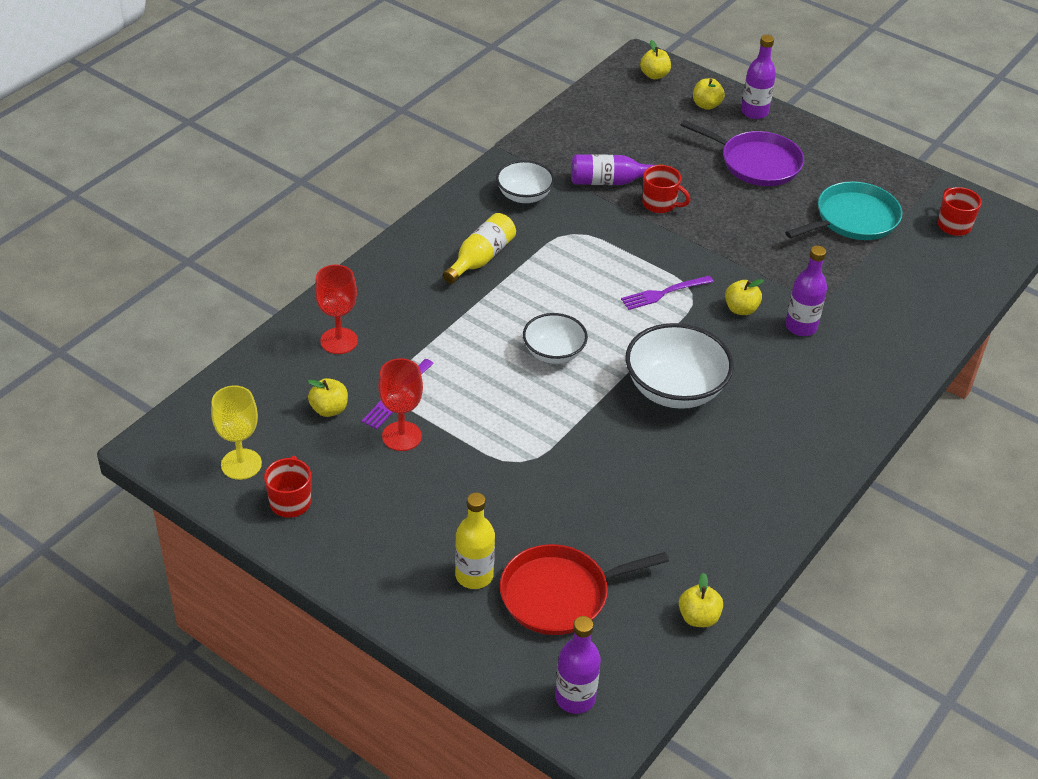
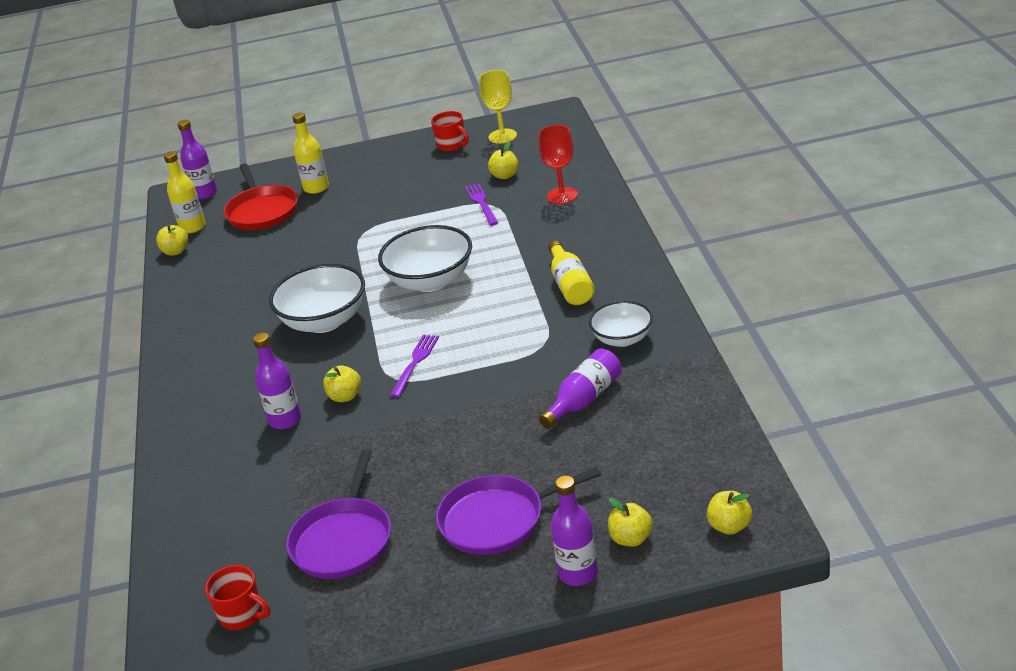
camera: 140 degrees right, 10 degrees down
red goblet [378,358,423,451] -> none
red pan [500,544,669,635] -> red pan turned 135 degrees clockwise [224,164,298,230]
white bowl [523,313,588,364] -> white bowl [378,225,472,292], size x1.62
red mug [642,165,690,213] -> none
turquoise pan [785,182,902,240] -> purple pan [286,449,391,579]
none -> yellow bottle [164,151,206,233]

